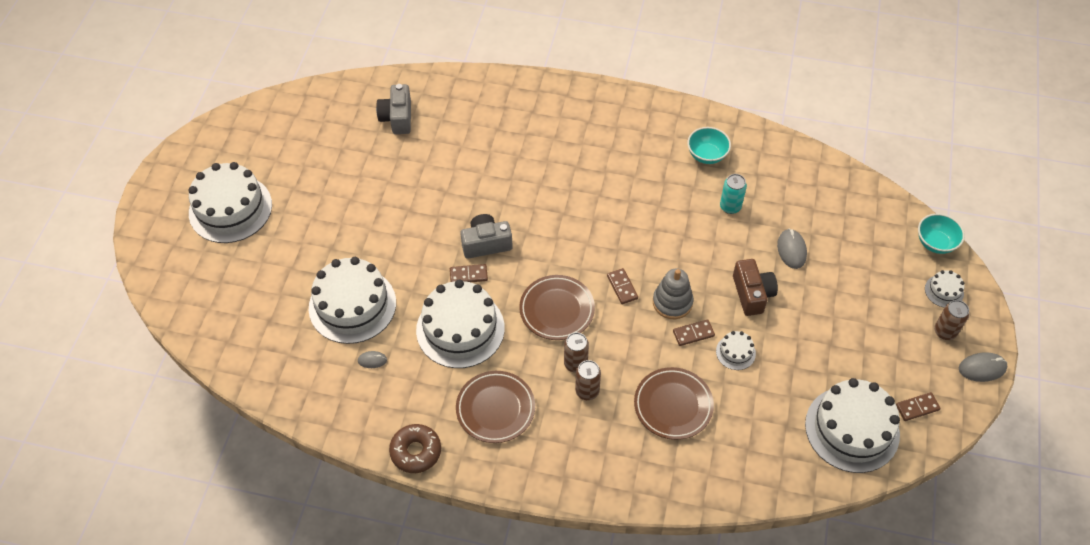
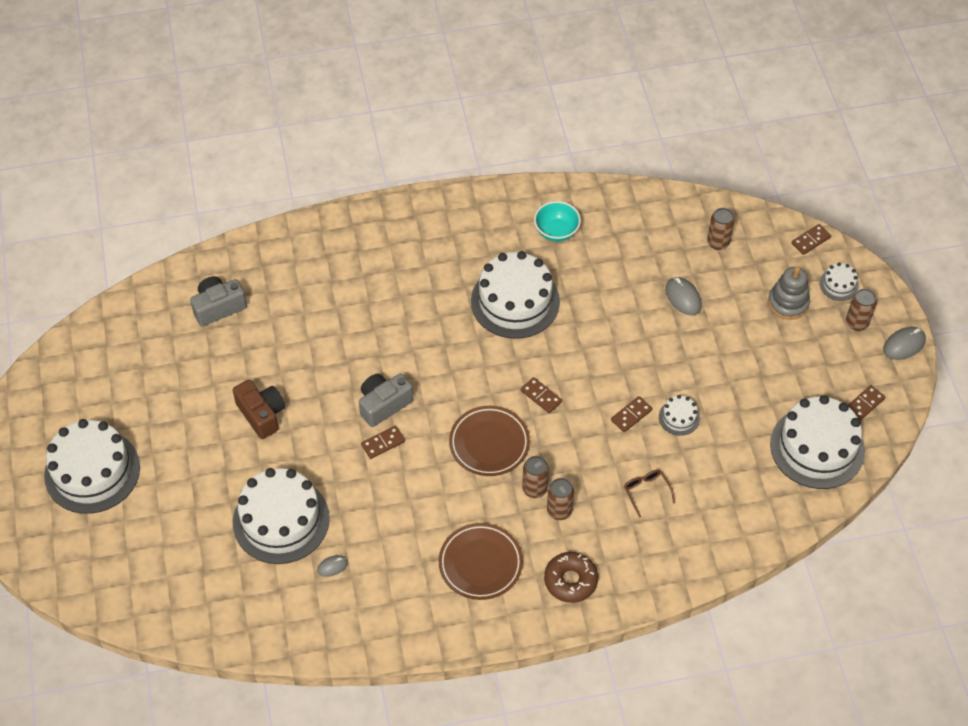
camera: 25 degrees left, 0 degrees up
grey camera [376,84,411,134] -> grey camera turned 90 degrees clockwise [190,276,247,326]
brown donut [389,424,441,473] -> brown donut moved to [544,552,598,603]
white cake [416,280,505,368] -> white cake moved to [471,251,560,339]
brown plate [634,367,714,440] -> brown glasses [624,470,675,518]
grey stacking toy [653,269,694,319] -> grey stacking toy moved to [768,267,810,320]
turquoise can [720,174,747,214] -> none
brown camera [733,259,778,316] -> brown camera moved to [233,380,285,439]
turquoise bowl [918,213,965,254] -> brown domino [791,224,831,255]
none -> brown can [707,208,735,250]

